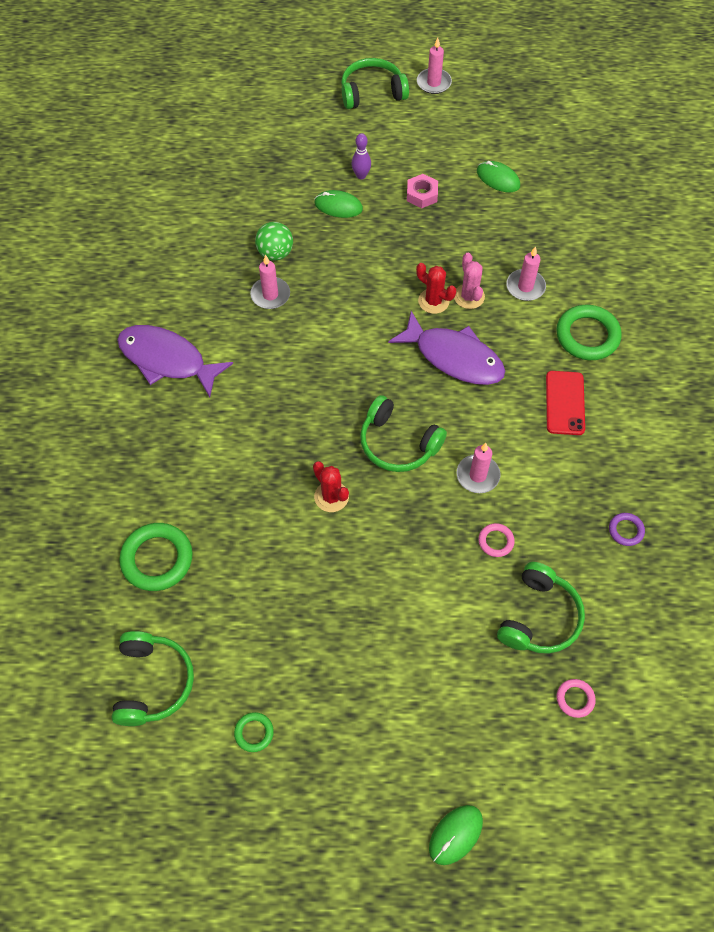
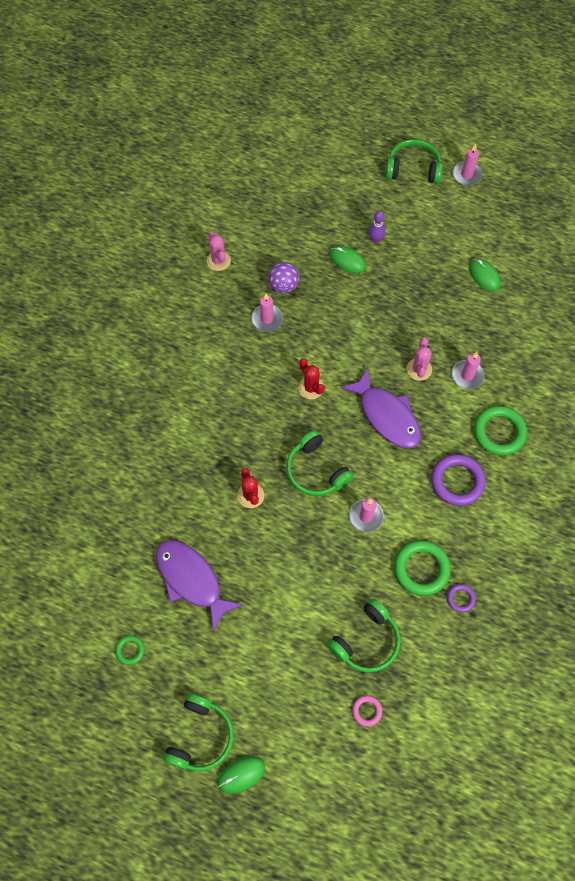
camera: 20 degrees right, 5 degrees up
green headphones [111,631,194,726] -> green headphones moved to [163,693,234,771]
purple fish [117,325,233,398] -> purple fish moved to [156,540,243,632]
green ring [119,523,193,591] -> green ring moved to [394,540,451,596]
green ball [255,222,293,261] -> purple ball [268,262,299,293]
pink nut [407,174,438,208] -> none
red cactus [416,263,456,314] -> red cactus moved to [298,358,325,399]
pink ring [478,523,515,557] -> none
red phone [546,371,585,435] -> purple ring [431,454,486,506]
none -> pink cactus [207,232,231,271]

